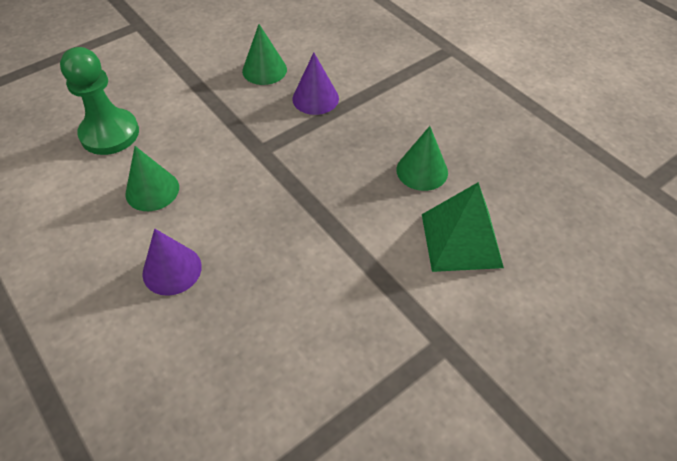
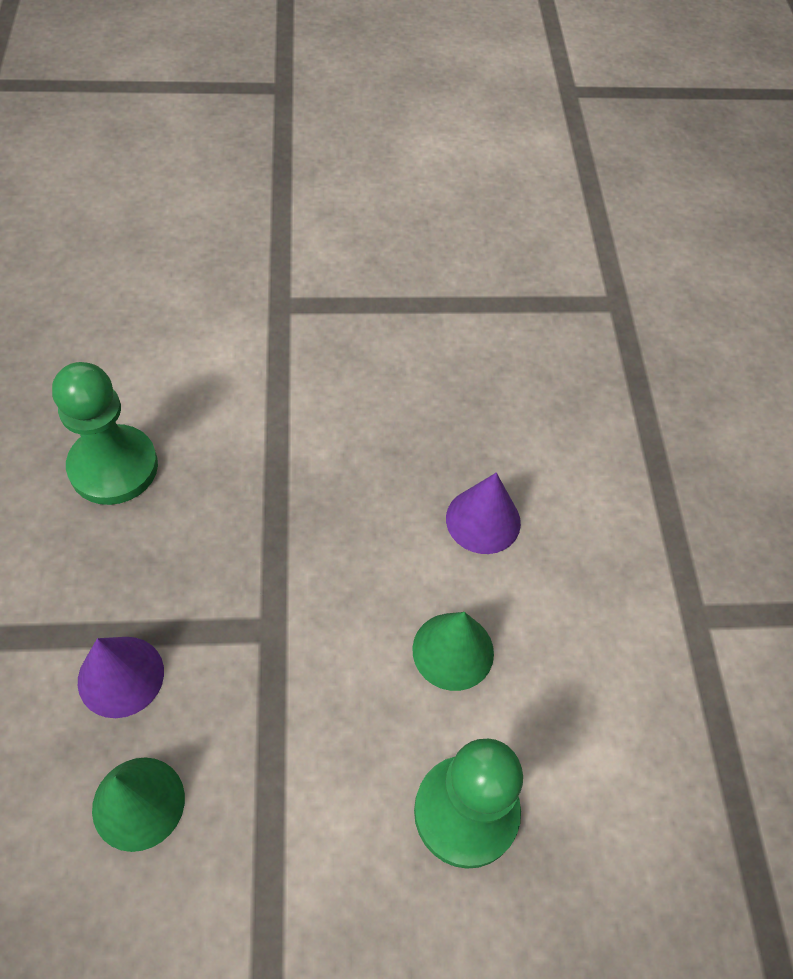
camera: 150 degrees left, 5 degrees up
green cone [396,126,448,191] -> green pawn [52,362,158,505]
green pyramid [422,182,504,272] -> none

